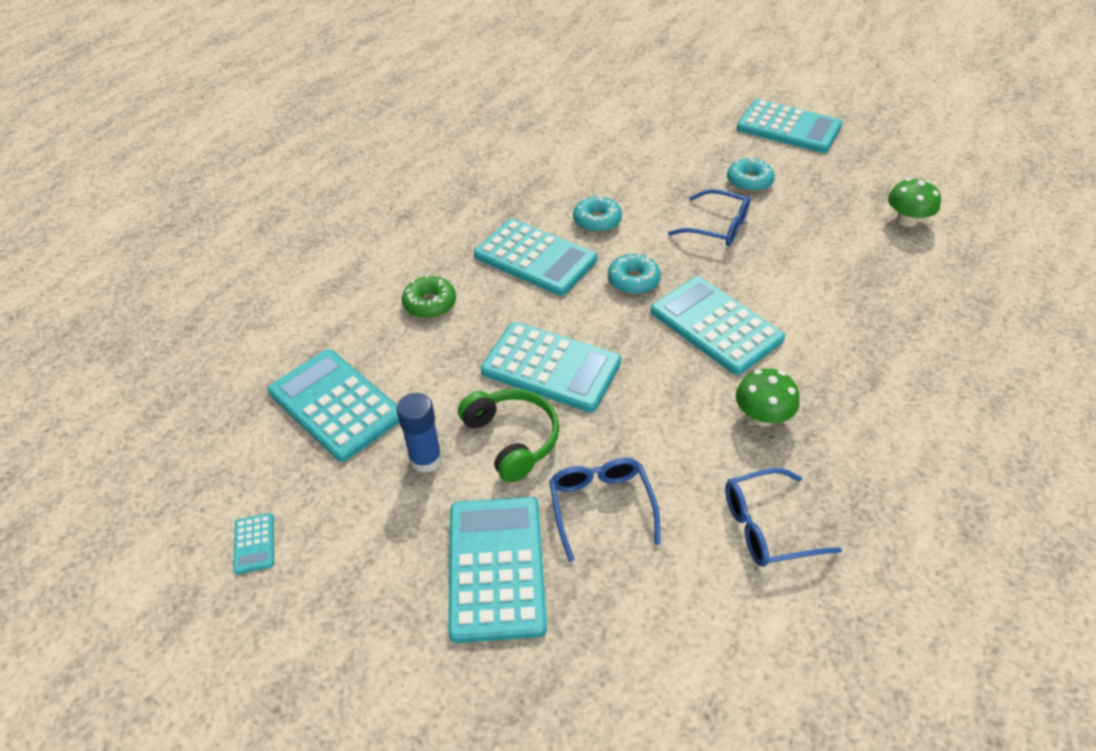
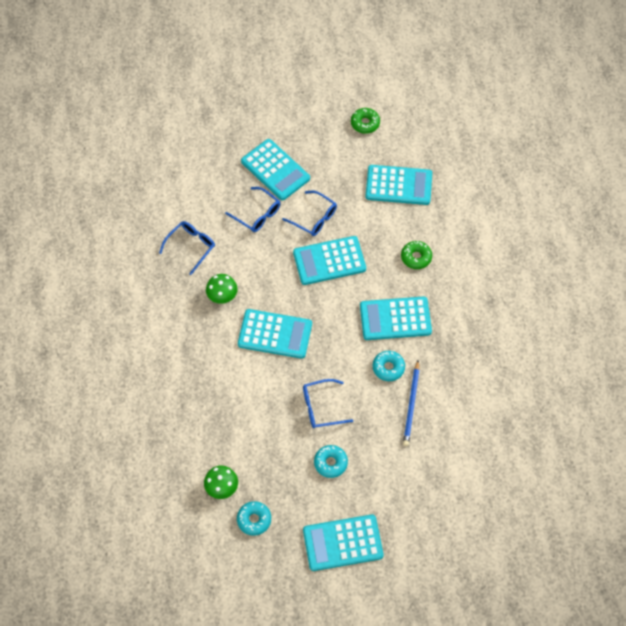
camera: 140 degrees right, 15 degrees up
turquoise calculator [233,513,274,574] -> green donut [351,108,380,134]
blue glue stick [396,393,442,473] -> none
green headphones [458,389,559,482] -> blue glasses [282,191,337,236]
turquoise donut [608,254,661,294] -> turquoise donut moved to [237,501,271,536]
none -> blue pencil [403,360,420,446]

